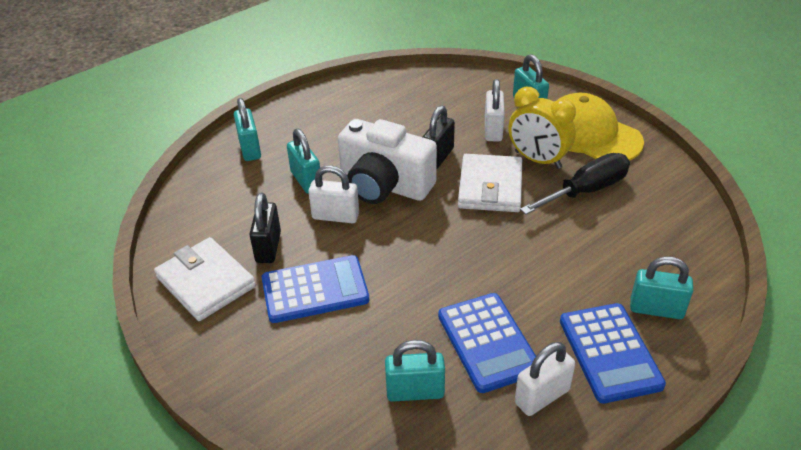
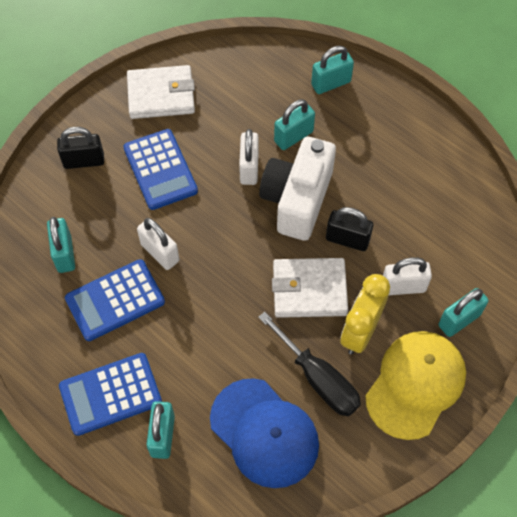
camera: 80 degrees right, 20 degrees up
white wallet [154,237,256,321] -> white wallet turned 45 degrees clockwise [127,65,195,119]
black padlock [249,193,281,263] -> black padlock moved to [57,127,104,169]
white padlock [515,342,575,416] -> white padlock moved to [137,218,179,270]
none -> blue cap [210,378,319,488]

